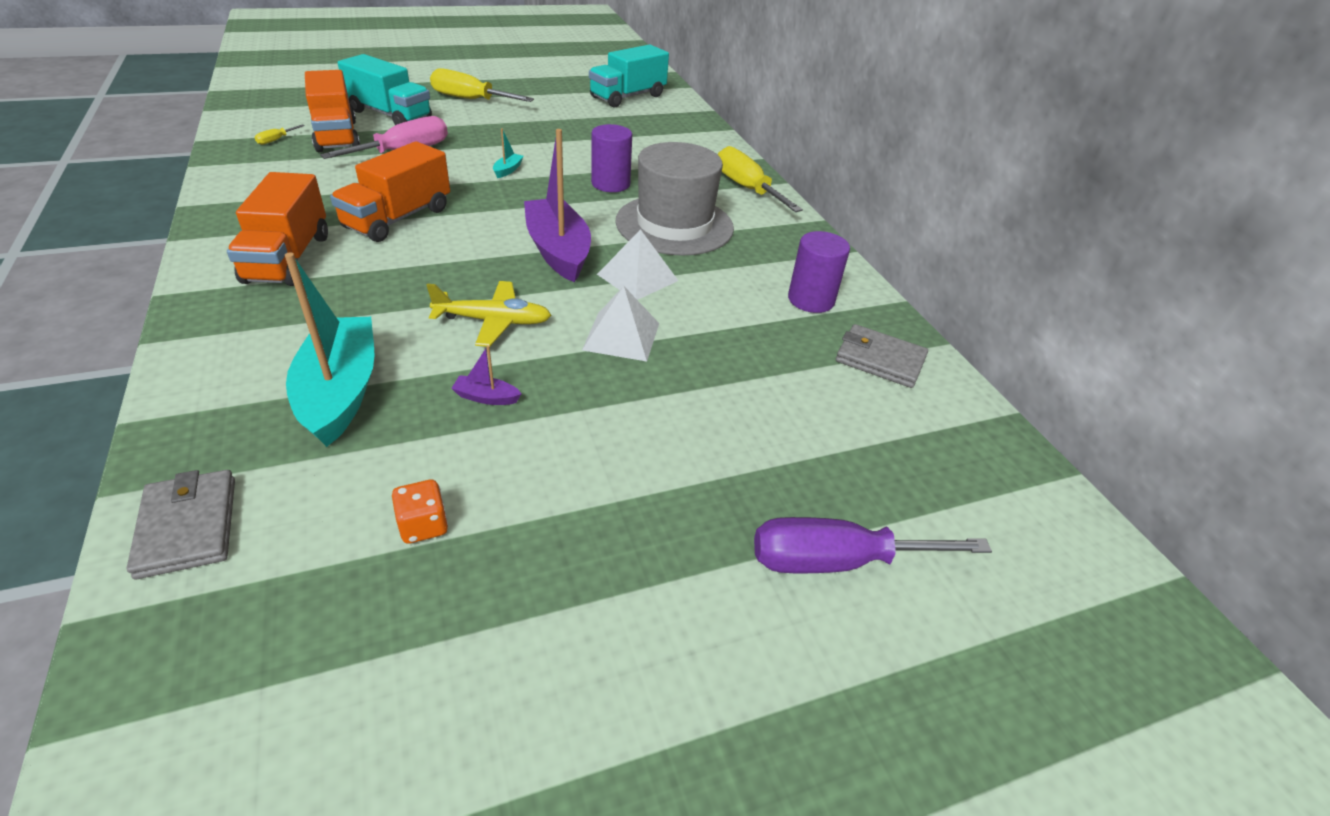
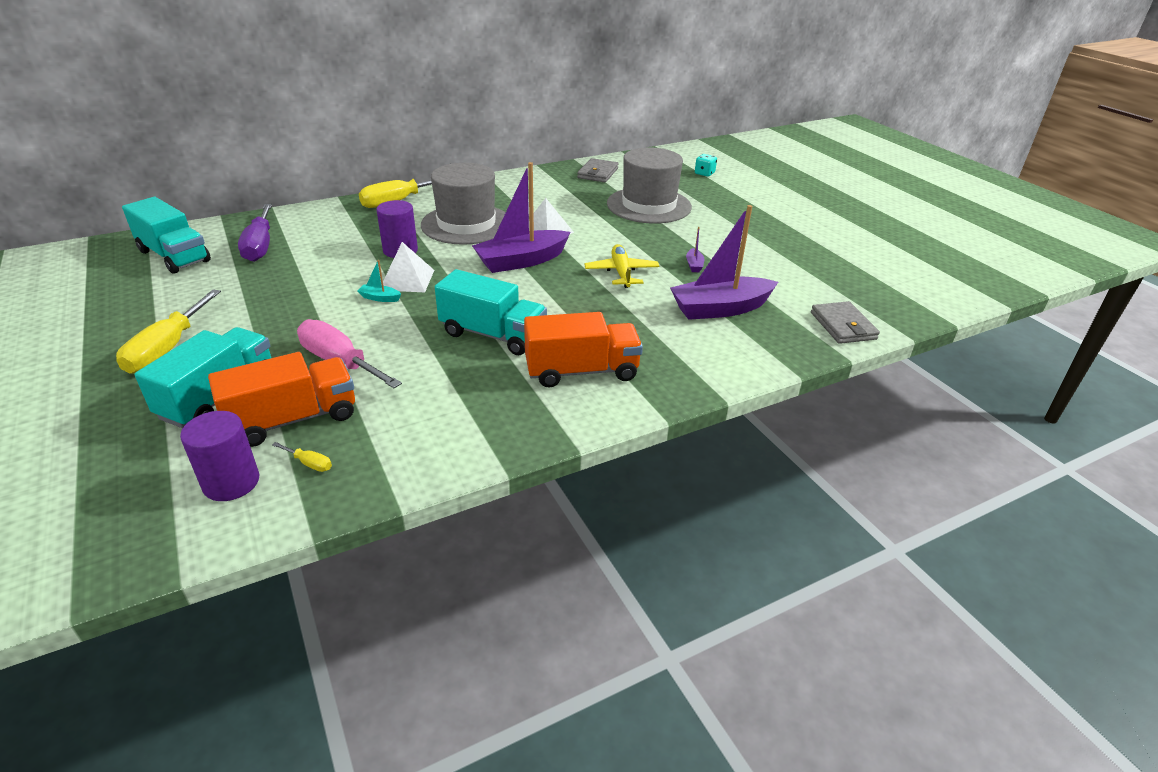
camera: 95 degrees left, 5 degrees down
grey wallet [127,470,235,579] -> grey wallet turned 75 degrees counterclockwise [811,301,880,344]
turquoise boat [285,252,375,447] -> purple boat [670,205,778,320]
orange truck [330,141,450,242] -> turquoise truck [435,269,547,355]
orange dice [392,479,448,544] -> none
white pyramid [582,286,659,362] -> white pyramid moved to [381,242,434,292]
purple screwdriver [754,517,992,573] -> purple screwdriver moved to [238,204,272,262]
purple cylinder [788,231,850,313] -> purple cylinder moved to [180,411,259,501]
none -> grey hat [607,147,692,224]
none -> turquoise dice [695,154,717,176]

